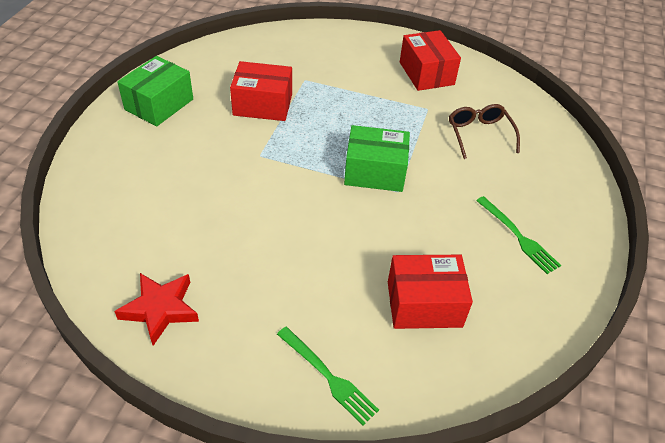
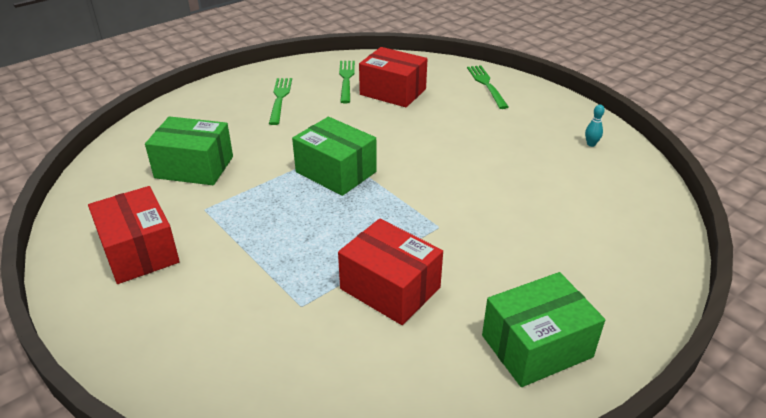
camera: 145 degrees left, 10 degrees down
red star [114,273,199,346] -> turquoise bowling pin [585,104,605,147]
red box [400,30,461,91] -> red box turned 45 degrees counterclockwise [88,186,180,284]
brown glasses [449,104,520,159] -> green box [145,116,233,185]
none -> green fork [339,61,355,103]

